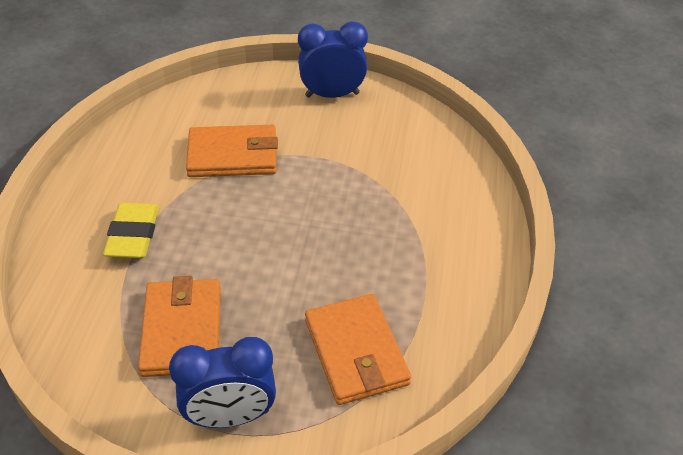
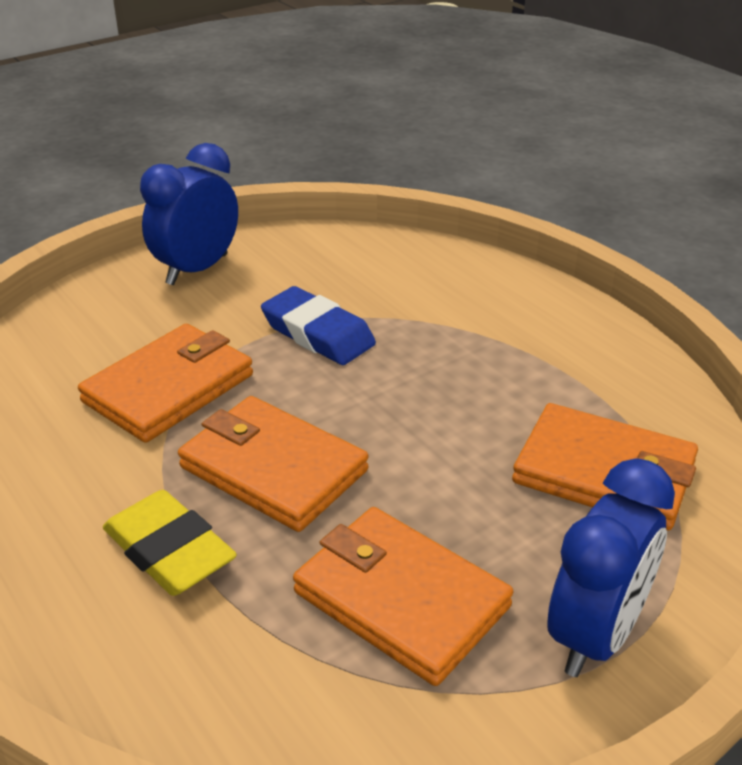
camera: 45 degrees left, 10 degrees down
none -> orange wallet [178,396,368,532]
none -> blue eraser [261,286,376,365]

